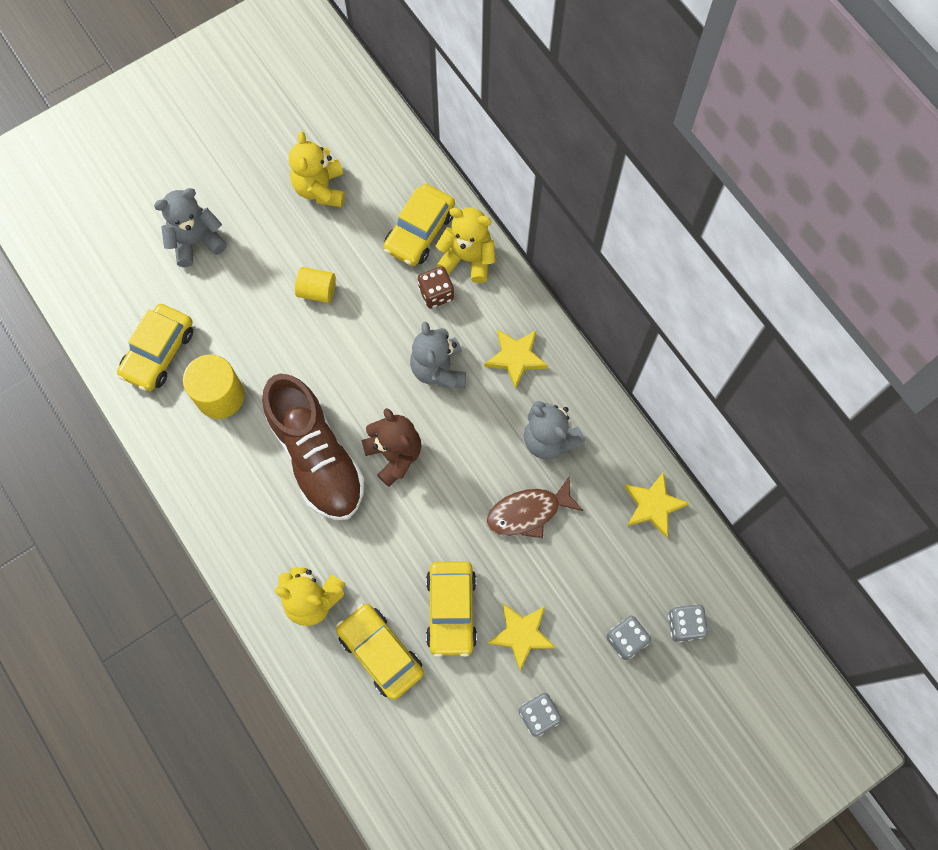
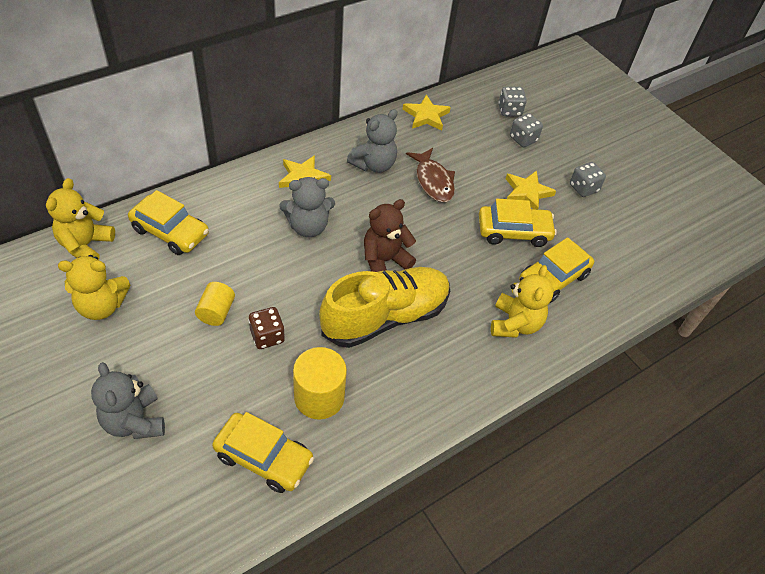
camera: 95 degrees left, 20 degrees down
brown shoe [262,374,365,520] -> yellow shoe [319,267,450,348]
brown dice [418,266,454,309] -> brown dice moved to [249,307,285,349]
yellow teddy bear [436,208,495,283] -> yellow teddy bear moved to [46,178,115,260]

